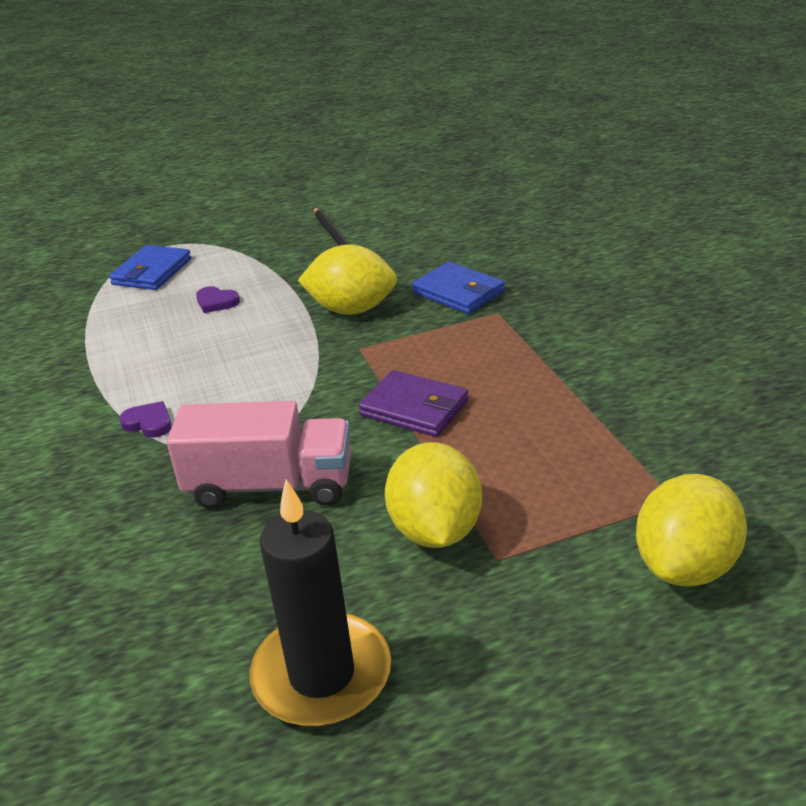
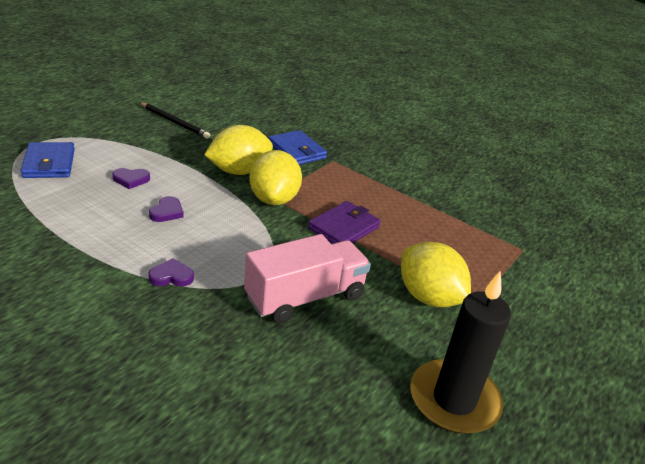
camera: 40 degrees left, 0 degrees up
purple wallet [359,370,469,437] -> purple wallet turned 45 degrees counterclockwise [308,201,381,244]
blue wallet [412,262,505,314] -> blue wallet turned 45 degrees clockwise [268,130,327,165]
yellow lemon [636,474,747,586] -> yellow lemon moved to [249,150,302,205]
none -> purple heart [149,196,184,222]

